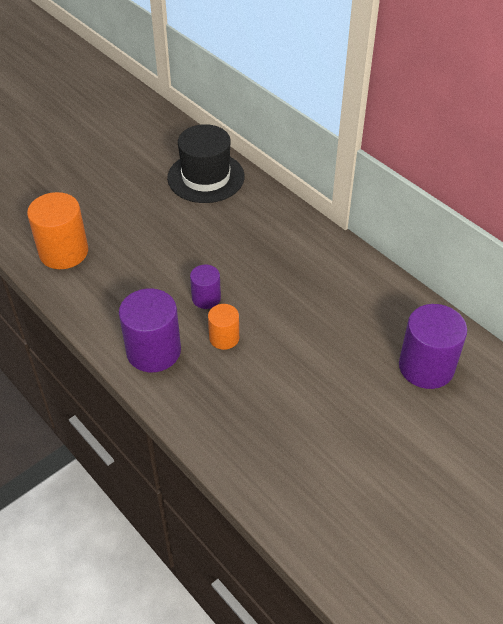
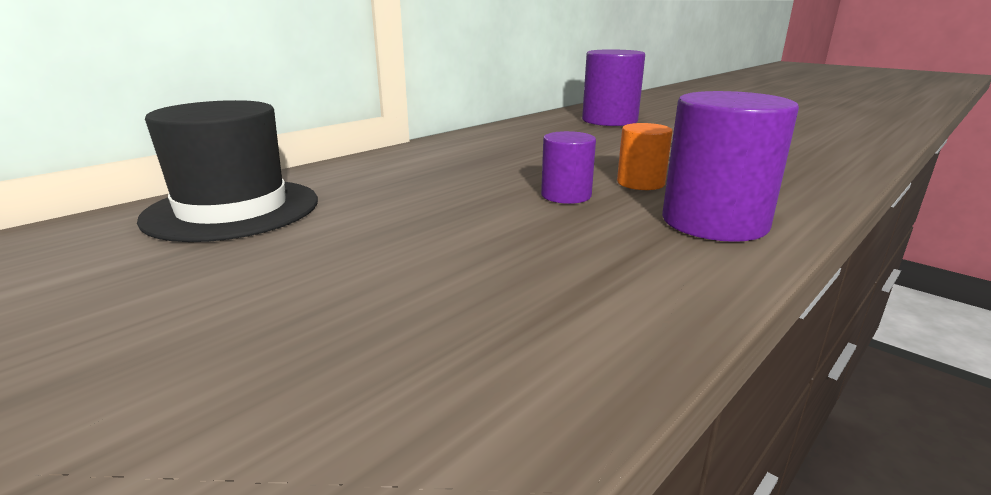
camera: 95 degrees left, 25 degrees down
orange cylinder [27,192,88,269] -> none

